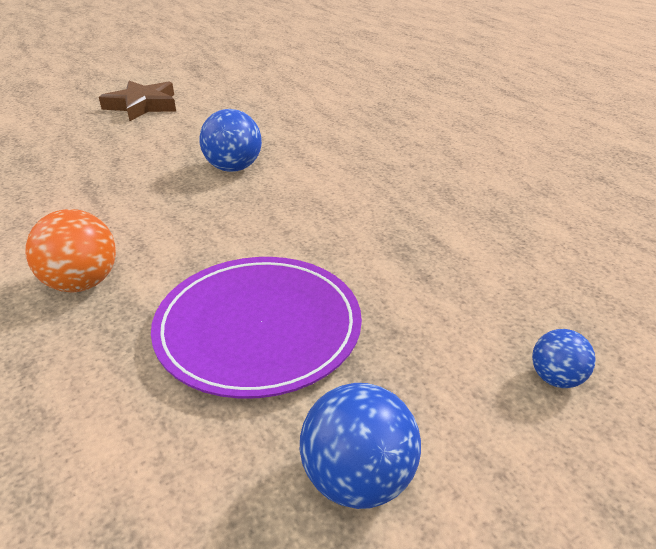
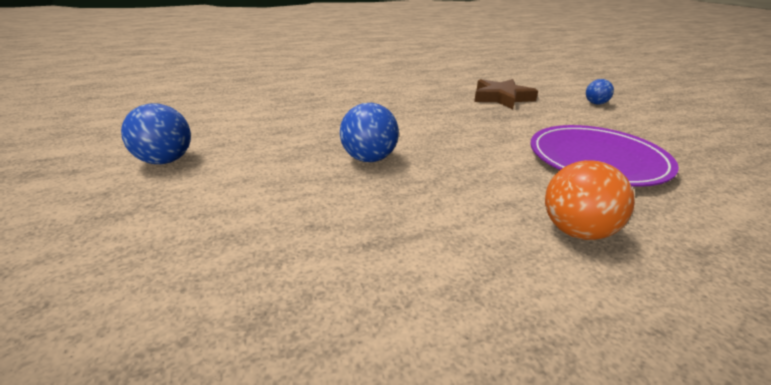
camera: 80 degrees left, 5 degrees down
brown star [99,81,176,121] -> brown star moved to [474,79,538,109]
blue ball [300,383,421,509] -> blue ball moved to [121,103,191,164]

